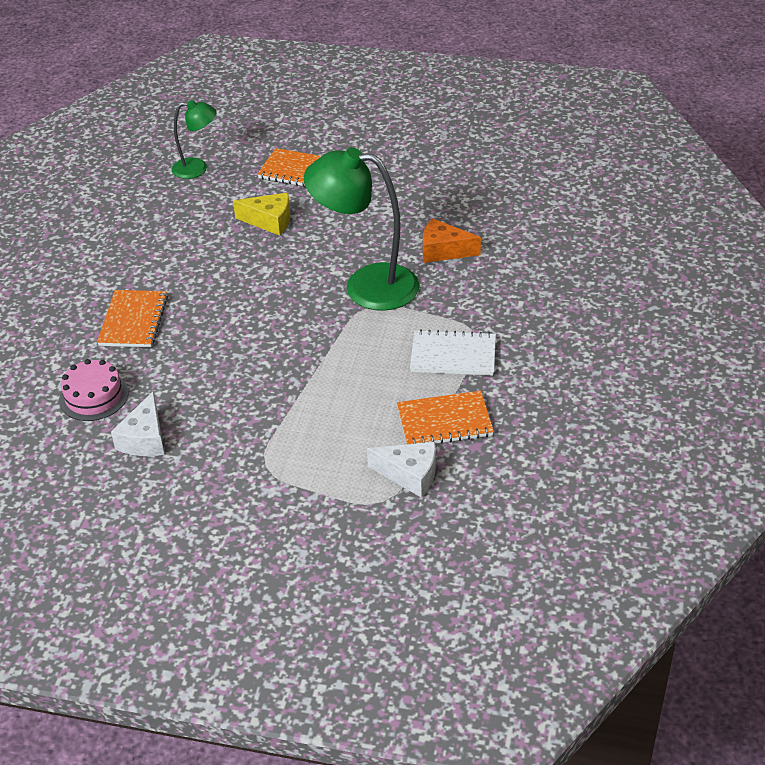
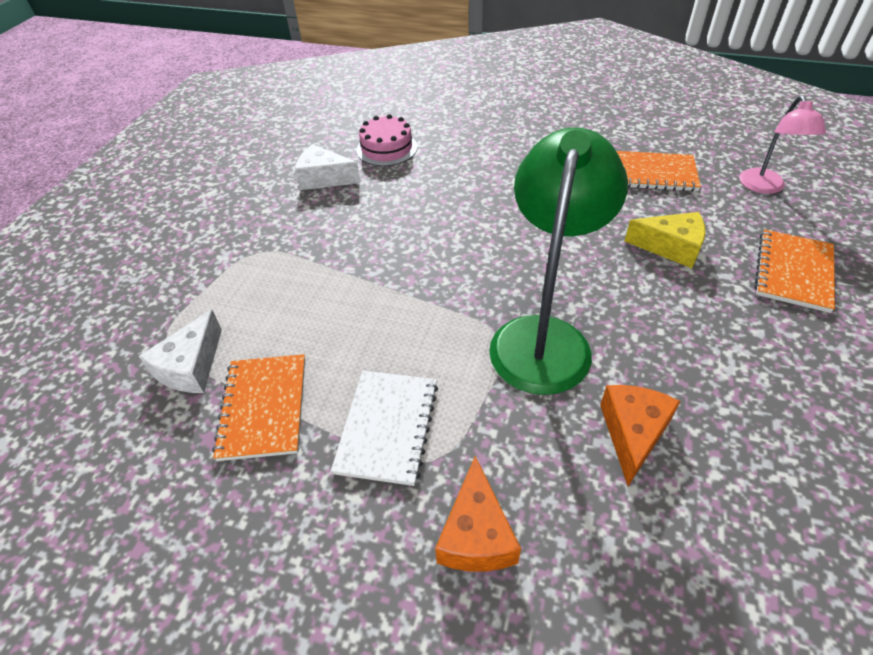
camera: 95 degrees right, 5 degrees up
orange notebook [97,290,168,347] -> orange notebook moved to [617,151,701,191]
green lamp [172,100,217,179] -> pink lamp [739,95,826,194]
yellow cheese [233,193,291,236] -> yellow cheese turned 90 degrees counterclockwise [625,212,706,268]
none -> orange cheese [435,456,521,572]

